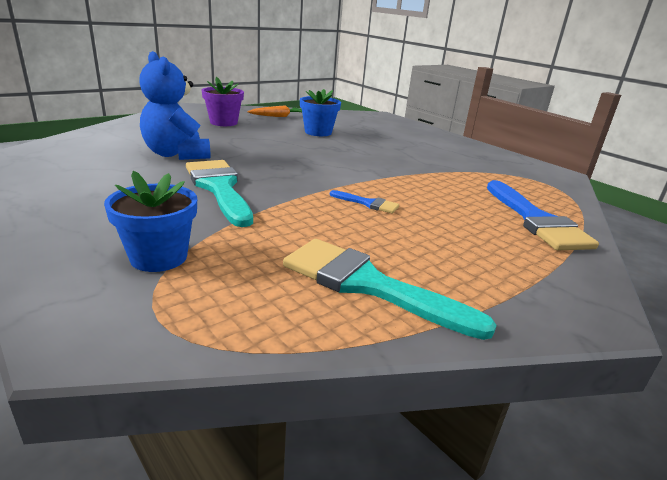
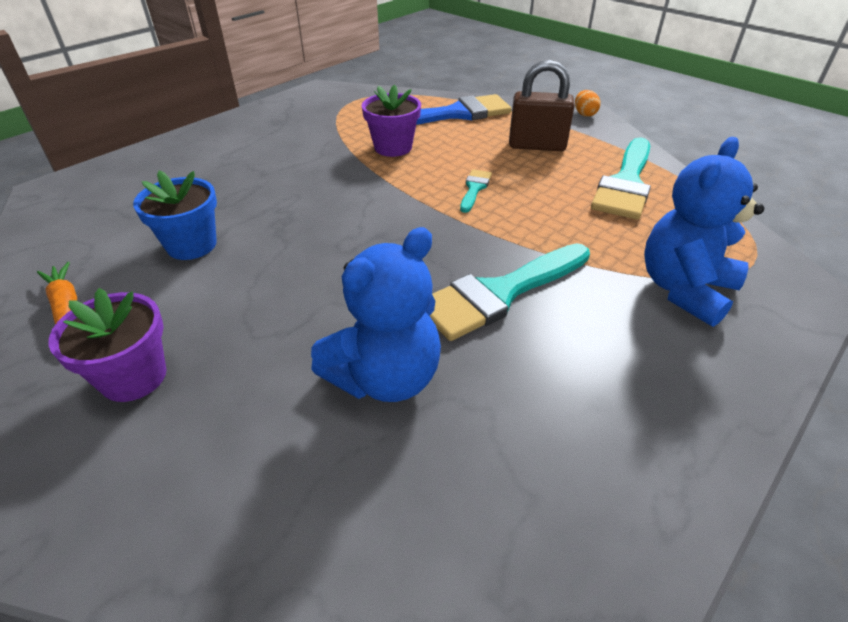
camera: 95 degrees left, 15 degrees up
blue flower pot [104,171,197,272] -> blue teddy bear [644,137,764,327]
blue brush [330,190,399,214] -> turquoise brush [460,169,492,213]
none -> purple flower pot [362,85,421,157]
none -> brown padlock [509,60,575,151]
none -> orange egg [575,90,601,117]

